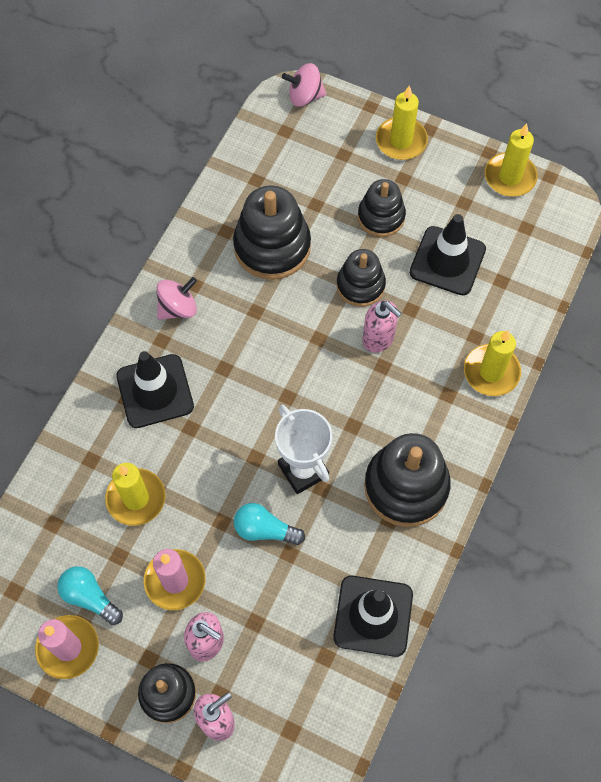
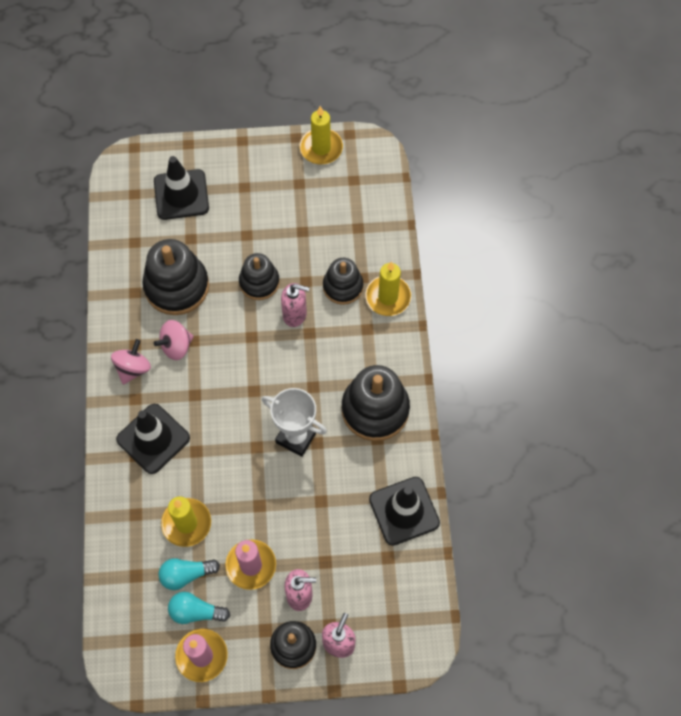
camera: 30 degrees left, 0 degrees up
turquoise light bulb [234,503,305,545] -> turquoise light bulb moved to [158,558,220,590]
pink spinning top [282,63,326,107] -> pink spinning top moved to [154,320,194,360]
black stacking toy [358,179,406,237] -> black stacking toy moved to [323,258,363,305]
yellow candle [376,86,428,160] -> none
black traffic cone [410,214,486,295] -> black traffic cone moved to [154,156,209,220]

